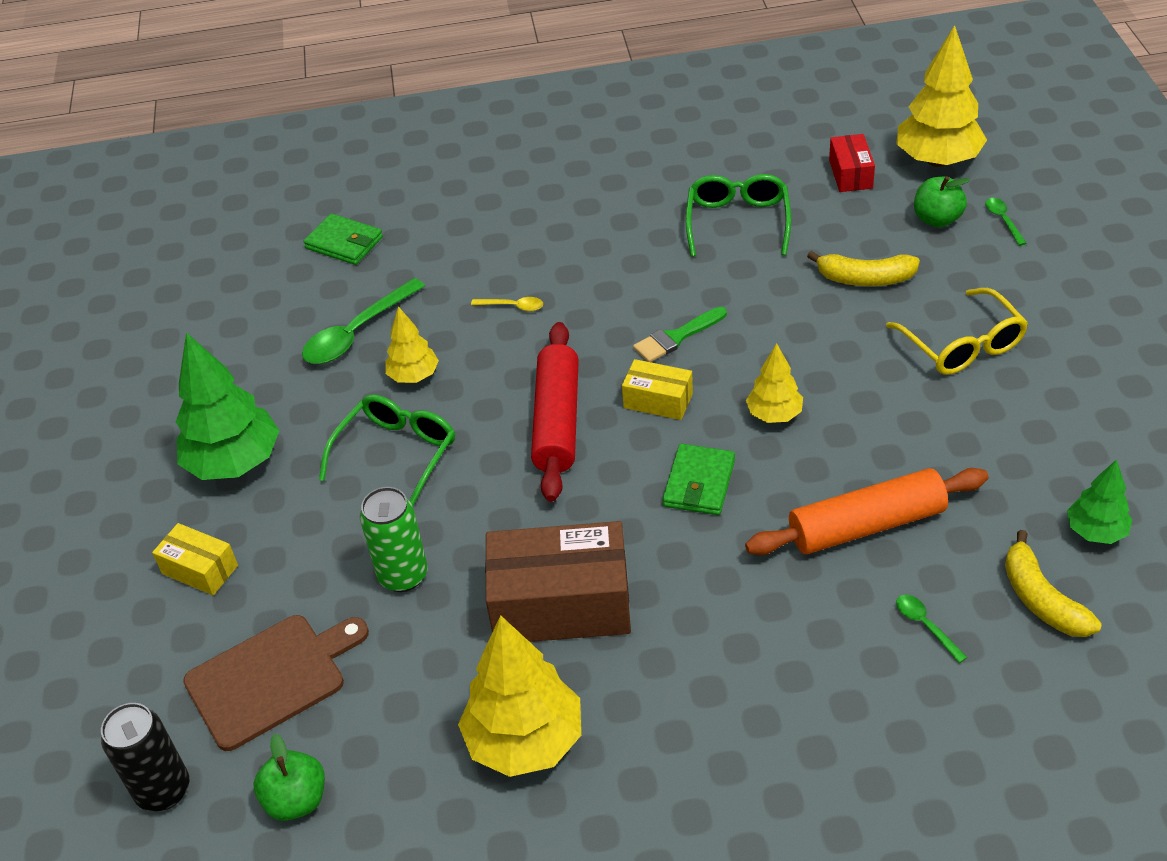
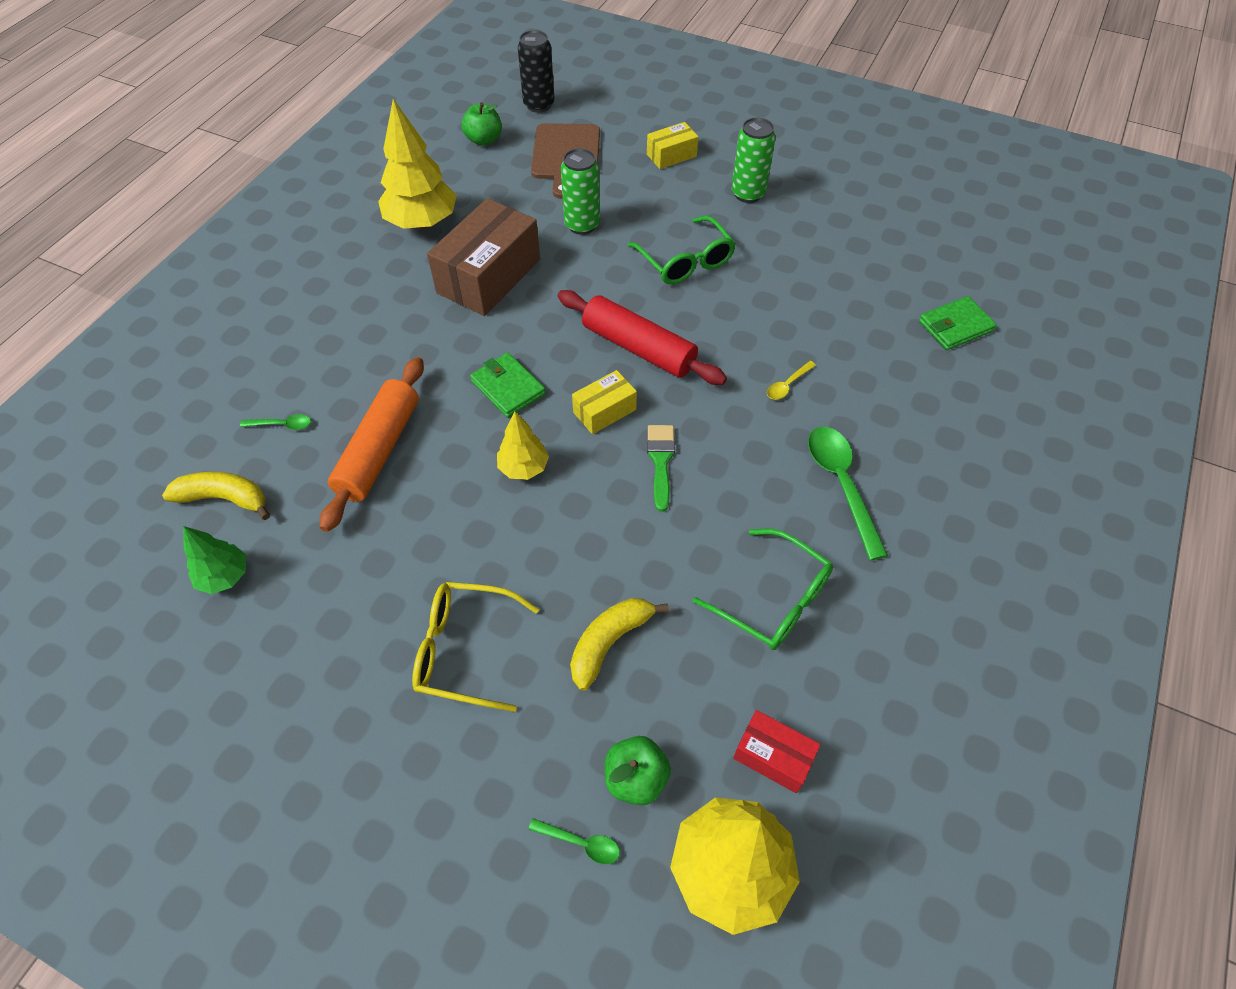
camera: 120 degrees right, 10 degrees up
green tree [176,333,280,480] -> green can [732,117,776,203]
green spoon [302,278,425,364] -> green spoon moved to [808,427,888,560]
yellow tree [385,306,439,383] -> none

